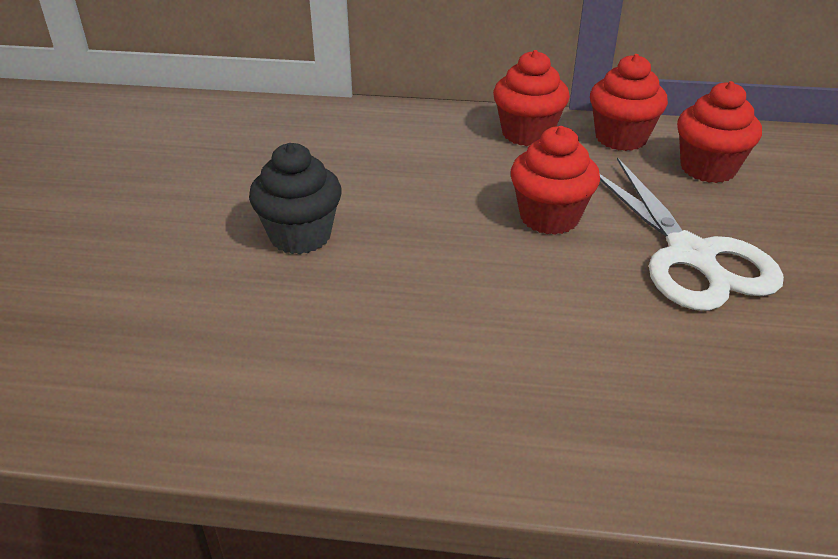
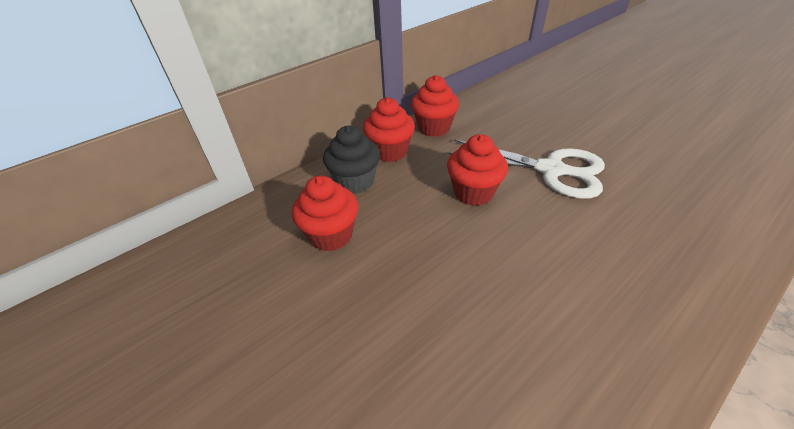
camera: 45 degrees left, 5 degrees up
black cupcake [249,143,342,254] -> black cupcake moved to [323,126,380,194]
red cupcake [677,81,762,183] -> red cupcake moved to [292,176,358,251]

